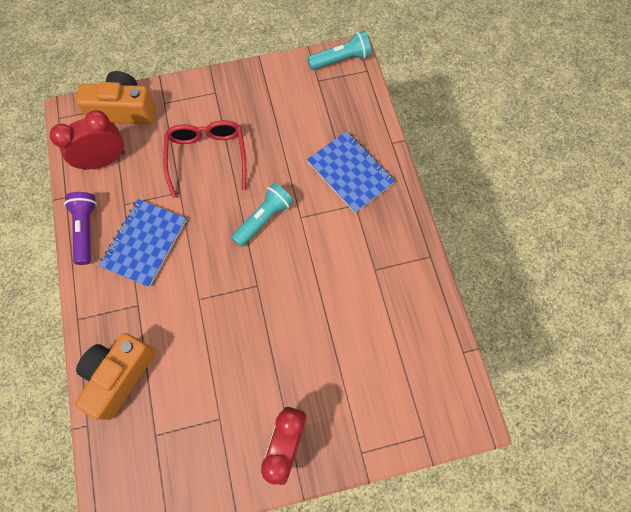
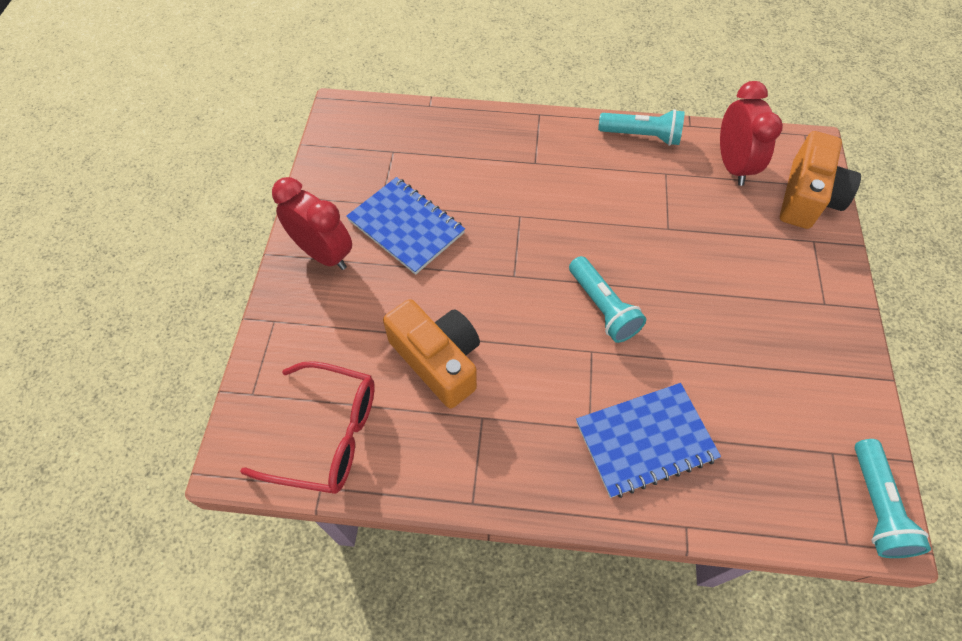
camera: 110 degrees right, 10 degrees down
purple flashlight [64,192,97,265] -> turquoise flashlight [598,109,685,146]
orange camera [75,333,156,420] -> orange camera moved to [383,299,480,409]
blue notebook [99,199,186,287] -> blue notebook moved to [346,177,465,275]
red glasses [163,120,247,198] -> red glasses moved to [240,361,375,494]

